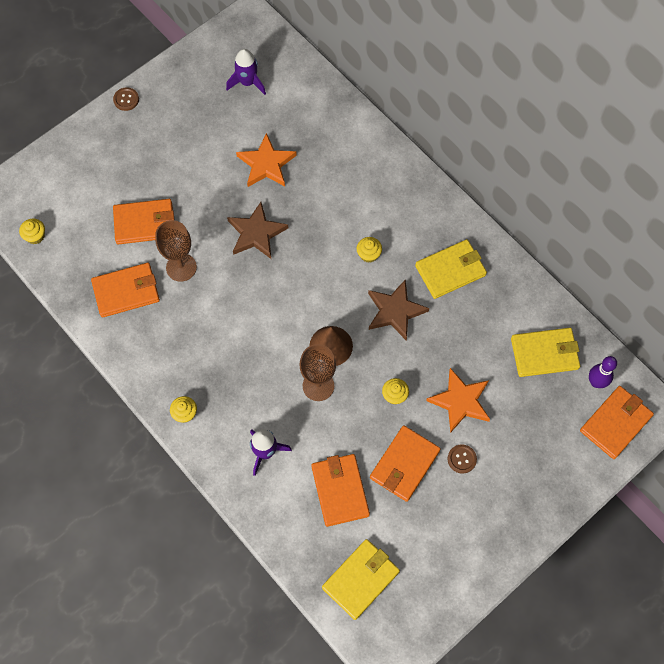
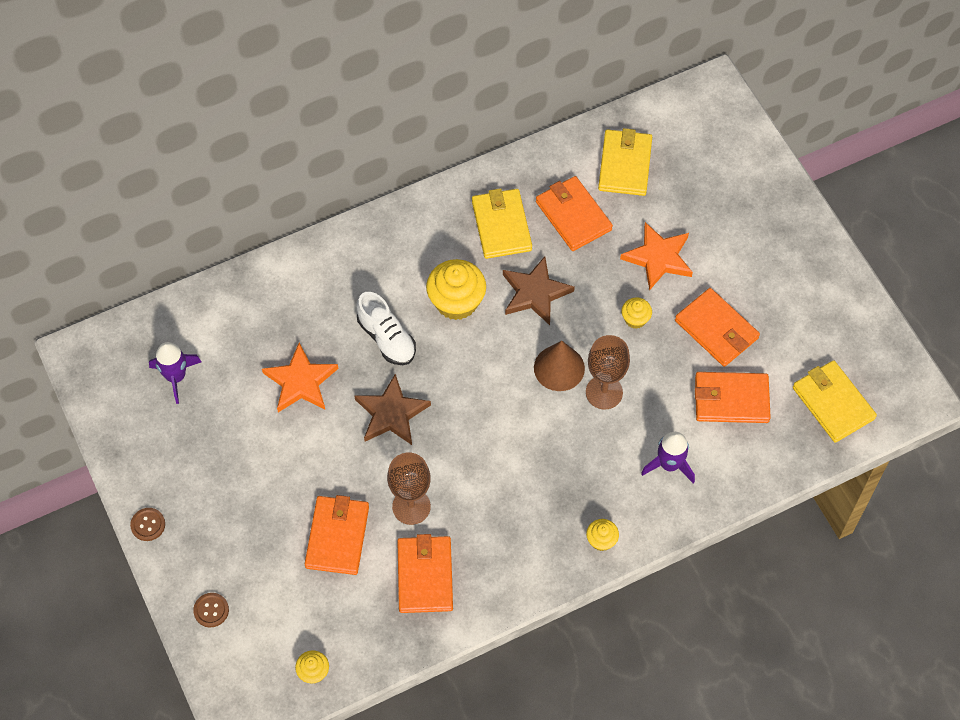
camera: 75 degrees left, 5 degrees down
yellow cupcake [357,237,382,263] -> yellow cupcake [426,259,486,320], size x1.95
brown button [447,444,477,474] -> brown button moved to [193,593,229,627]
orange wallet [580,386,654,459] -> orange wallet moved to [536,176,613,251]
purple bowling pin [589,356,617,388] -> none
none -> white shoe [356,292,416,365]

